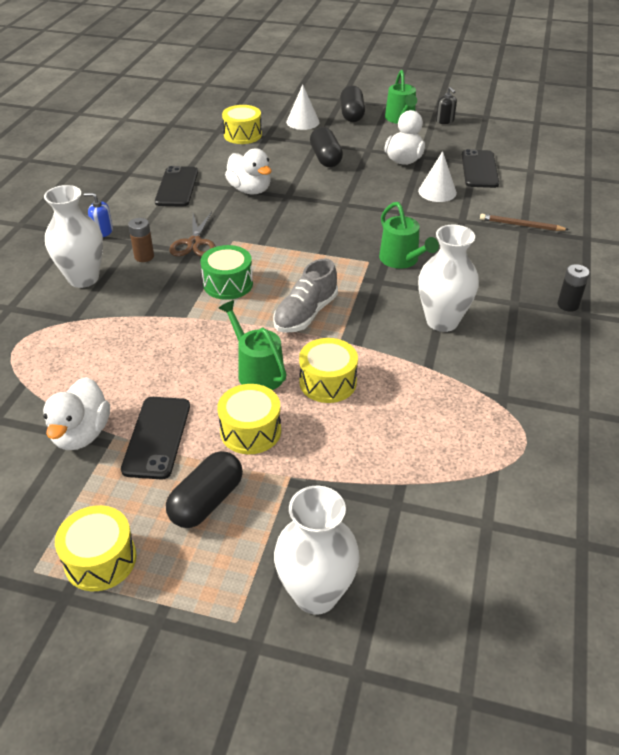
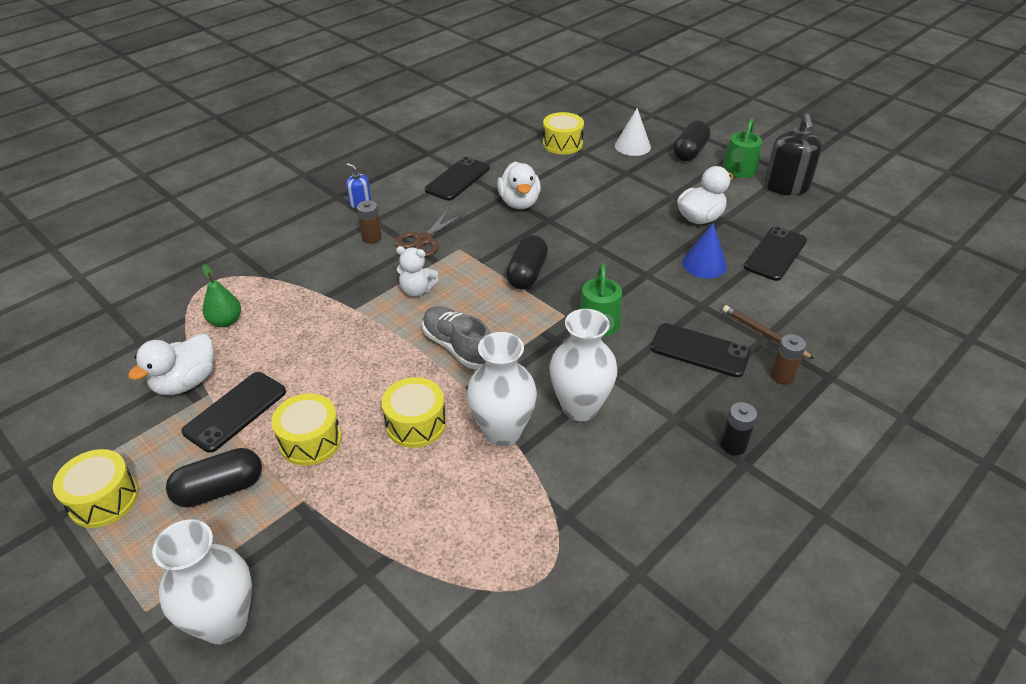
camera: 30 degrees right, 0 degrees up
white vase [44,185,103,288] -> white vase moved to [467,332,537,446]
green drum [201,245,253,300] -> white teddy bear [396,246,439,297]
green watering can [219,300,287,390] -> none
grey shoe [273,259,338,333] -> grey shoe turned 75 degrees clockwise [422,306,490,369]
black capsule [310,127,343,167] -> black capsule moved to [506,235,548,289]
white cone [418,151,457,202] -> blue cone [682,223,727,278]
black soap dispenser [436,87,457,124] -> black soap dispenser [764,114,822,195], size x1.96
none -> green pear [202,264,241,327]
none -> black phone [650,323,751,378]
none -> brown battery [770,334,806,385]

